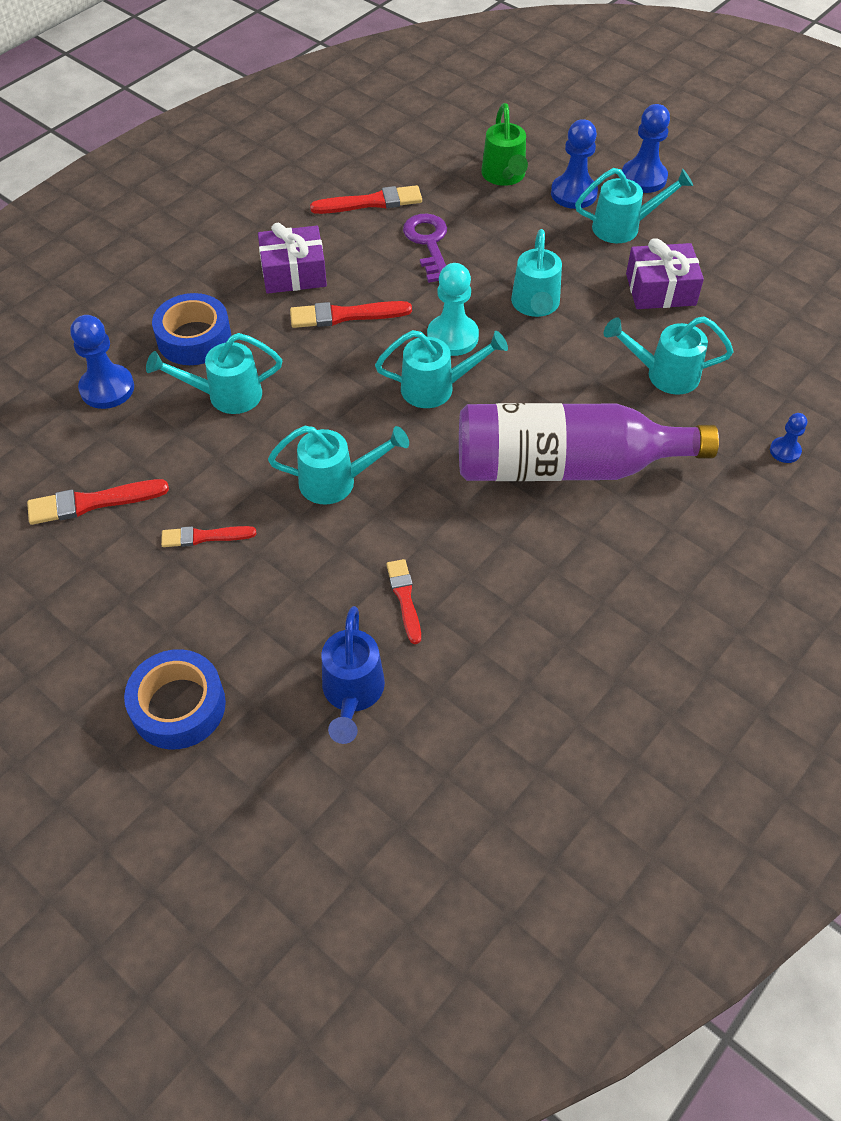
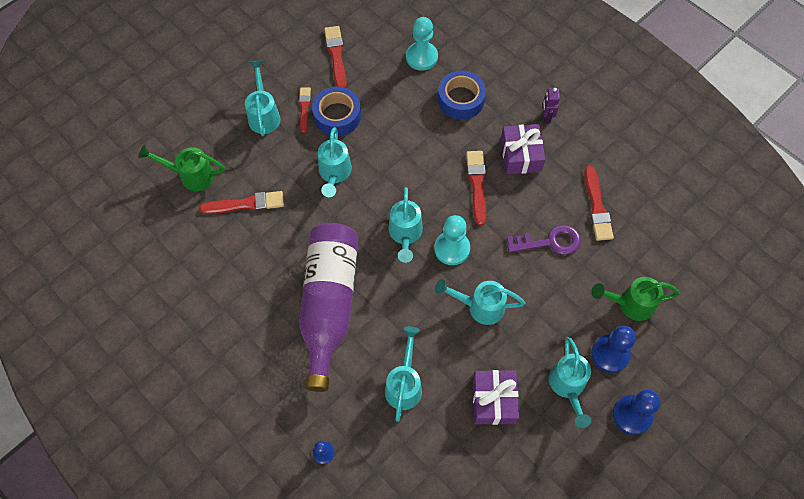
camera: 95 degrees right, 10 degrees up
blue pawn [70,315,134,409] -> turquoise pawn [406,17,438,71]
blue tape [124,649,226,749] -> blue tape moved to [312,86,361,136]
turquoise watering can [146,333,282,414] -> turquoise watering can moved to [245,60,280,136]
blue watering can [321,606,385,744] -> green watering can [138,145,225,191]
red brush [386,559,421,644] -> red brush [199,191,284,214], size x1.51
none -> purple robot [543,88,560,124]

